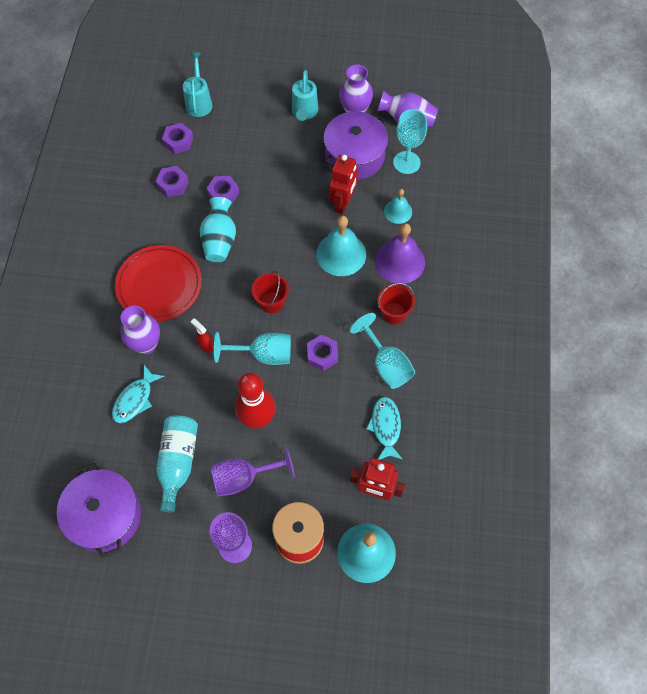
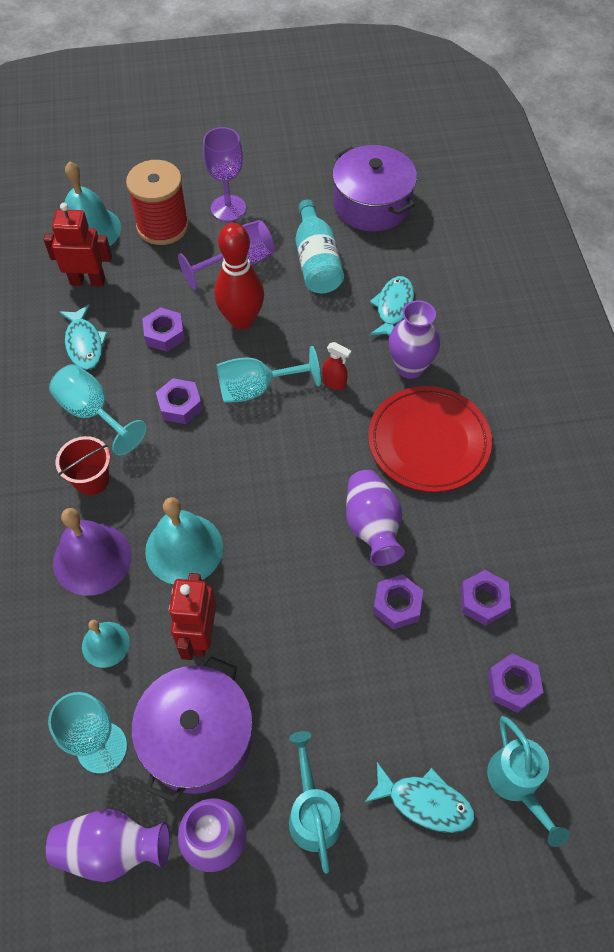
camera: 165 degrees right, 5 degrees down
turquoise vase [200,197,236,262] -> purple vase [346,470,405,566]
red bucket [252,271,289,313] -> none
none -> purple nut [142,307,185,352]
none -> turquoise fish [365,762,475,833]

